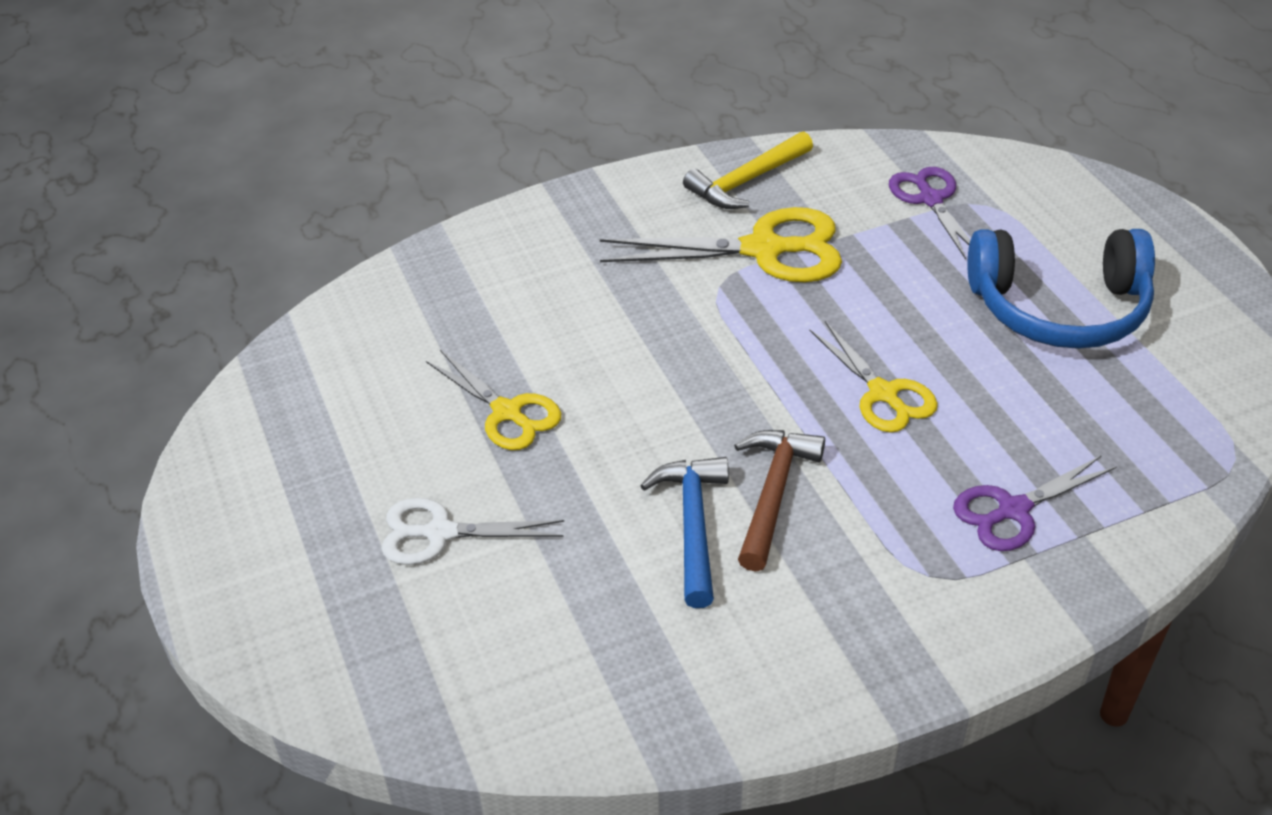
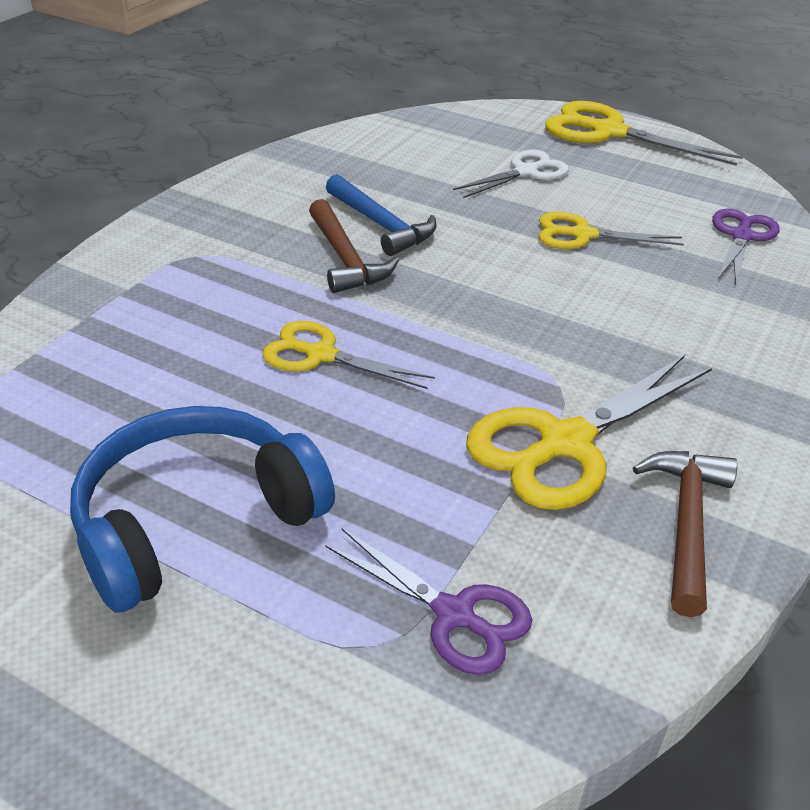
camera: 140 degrees right, 5 degrees down
yellow hammer [683,131,813,209] -> brown hammer [633,451,738,617]
purple scissors [953,455,1116,551] -> purple scissors moved to [712,208,779,285]
none -> yellow scissors [545,101,743,166]

